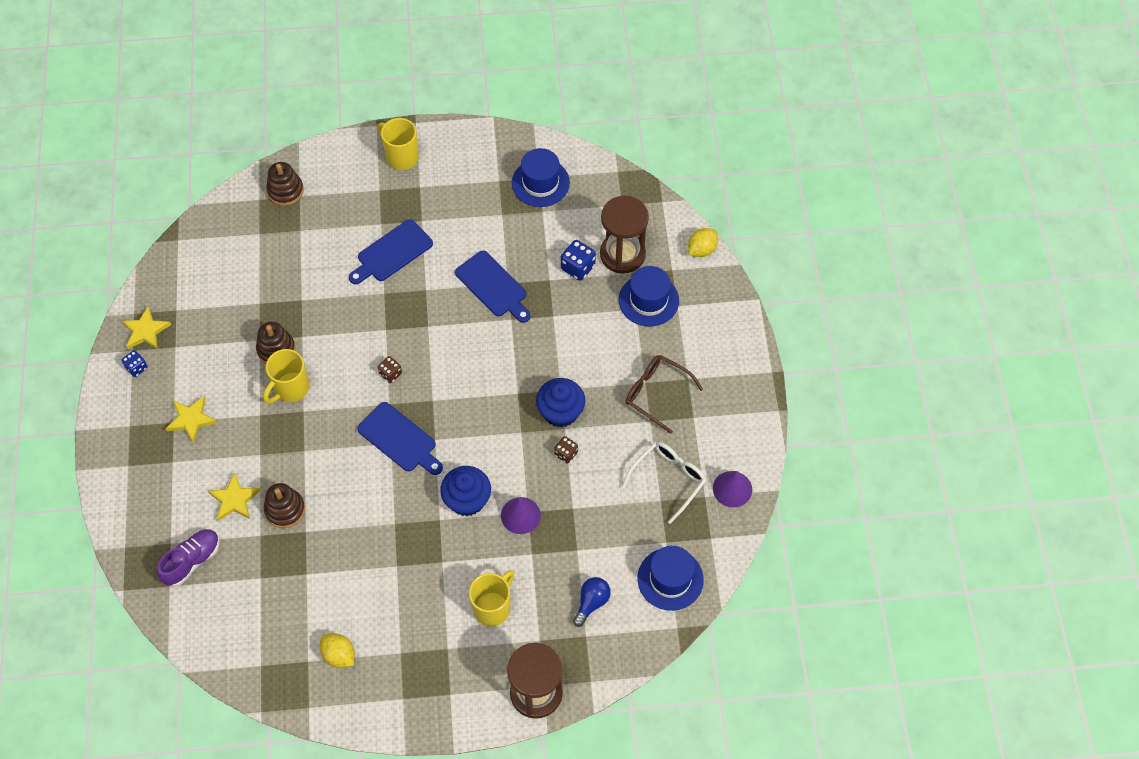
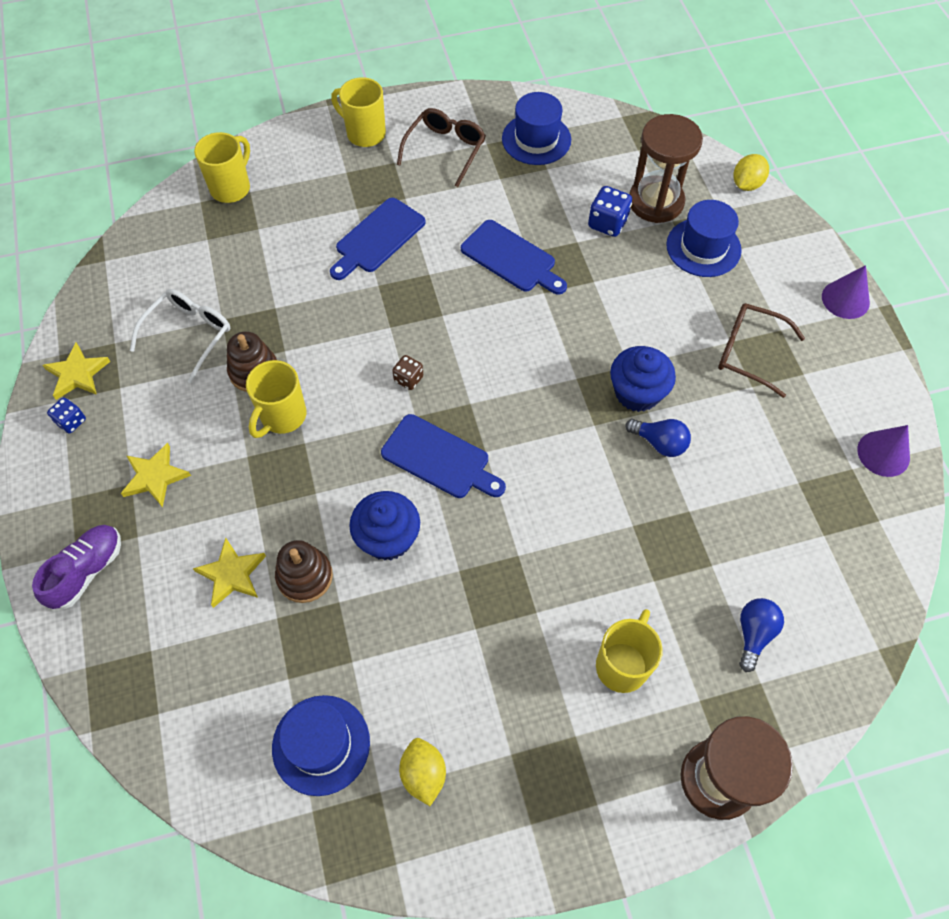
camera: 10 degrees left, 0 degrees up
purple shoe [157,529,220,587] -> purple shoe moved to [32,525,121,609]
brown stacking toy [266,162,304,206] -> yellow mug [194,132,250,203]
yellow lemon [320,633,354,668] -> yellow lemon turned 45 degrees clockwise [399,738,446,806]
blue cupcake [440,466,491,516] -> blue cupcake moved to [349,491,420,561]
purple cone [501,497,541,534] -> purple cone moved to [822,265,870,319]
brown dice [554,436,578,464] -> blue light bulb [625,419,691,457]
white glasses [622,442,706,524] -> white glasses moved to [130,289,230,383]
blue hat [637,546,704,611] -> blue hat moved to [272,695,370,796]
none -> brown glasses [397,108,486,187]

